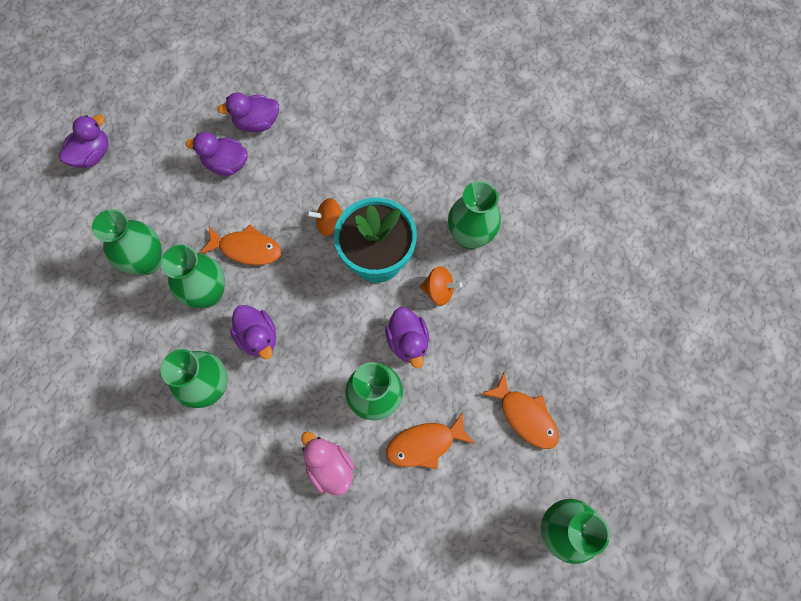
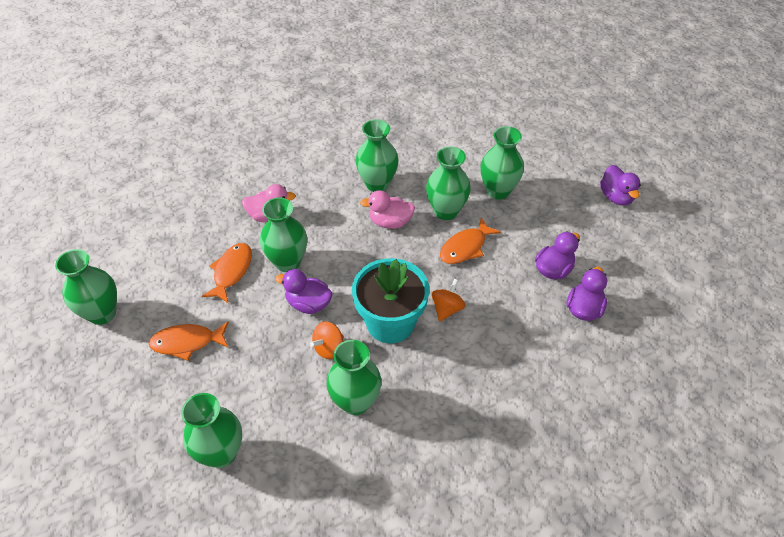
camera: 125 degrees right, 20 degrees down
purple duck [230,305,276,359] -> pink duck [360,190,415,229]
none -> green vase [181,393,242,468]

